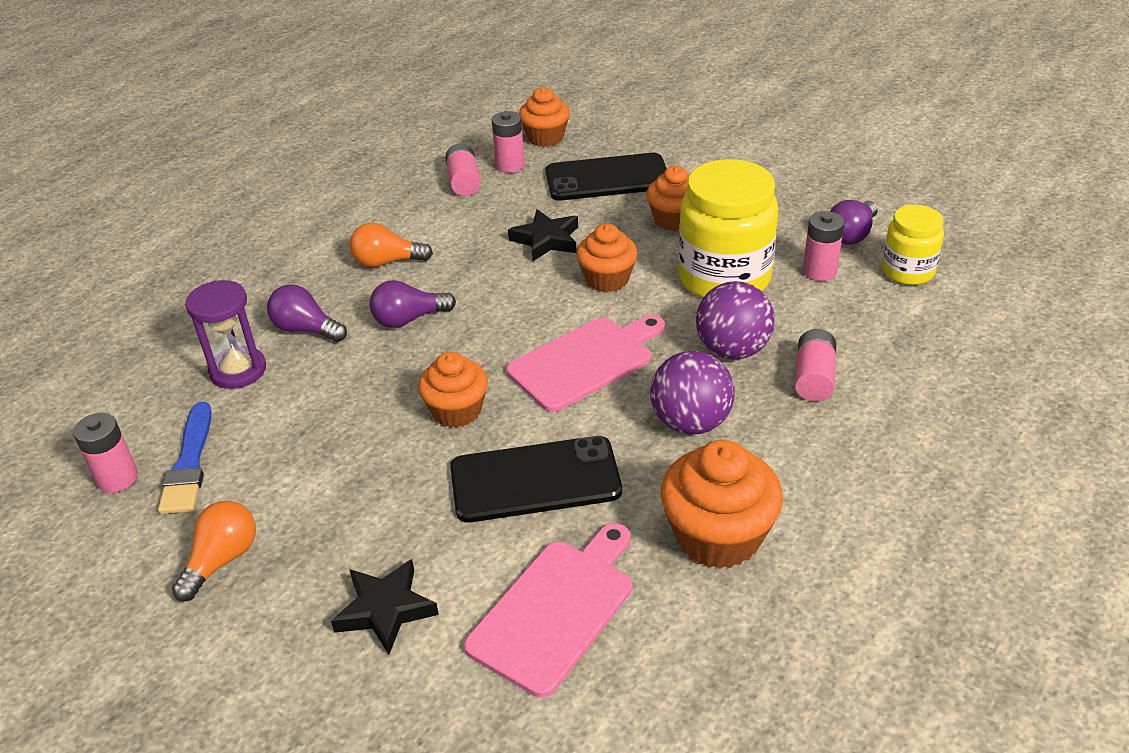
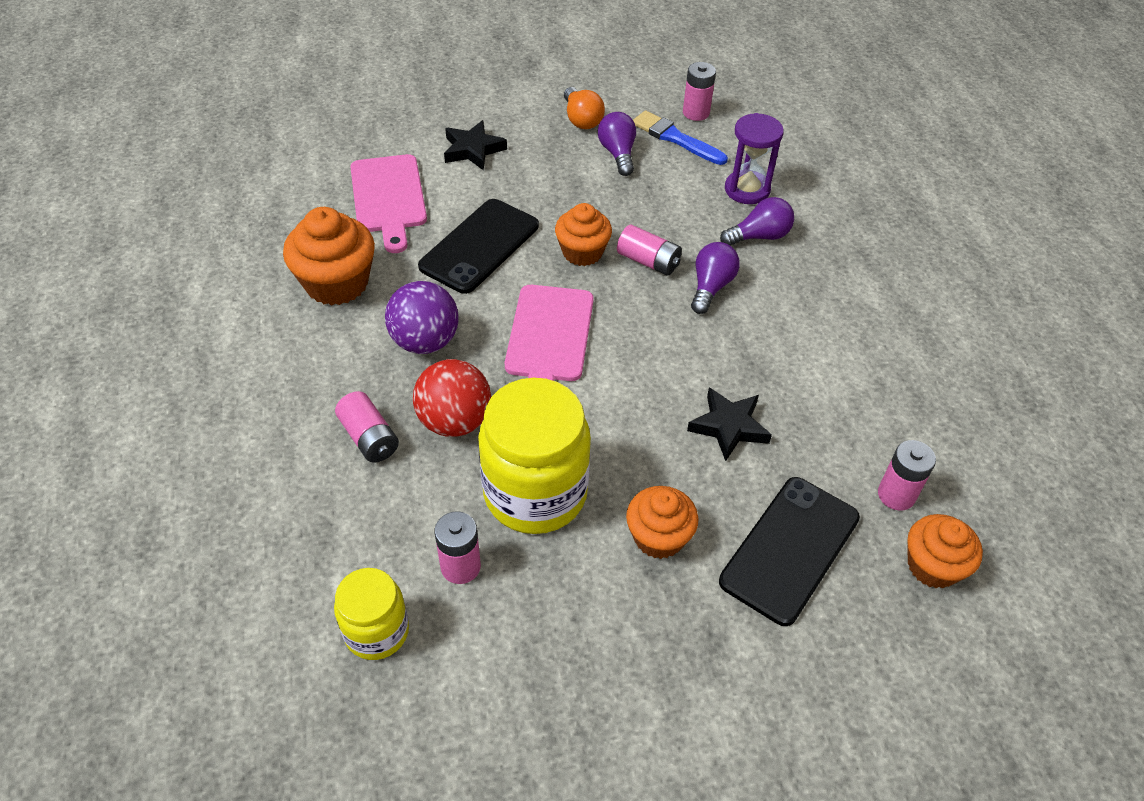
camera: 130 degrees right, 10 degrees up
orange light bulb [350,223,433,267] -> none
pink battery [445,144,481,196] -> pink battery moved to [617,225,682,276]
orange cupcake [576,223,638,292] -> none
purple ball [696,281,775,359] -> red ball [413,359,491,437]
purple light bulb [830,200,878,245] -> purple light bulb moved to [598,112,636,176]

